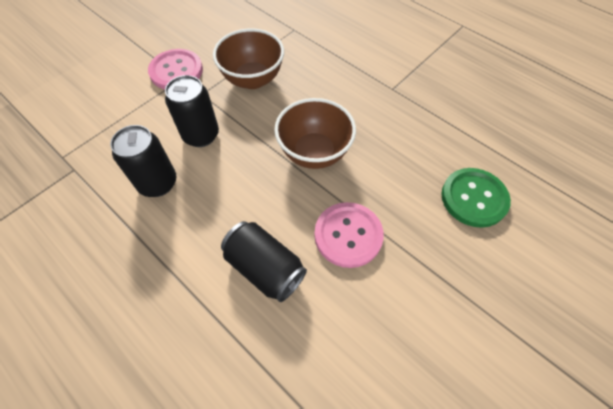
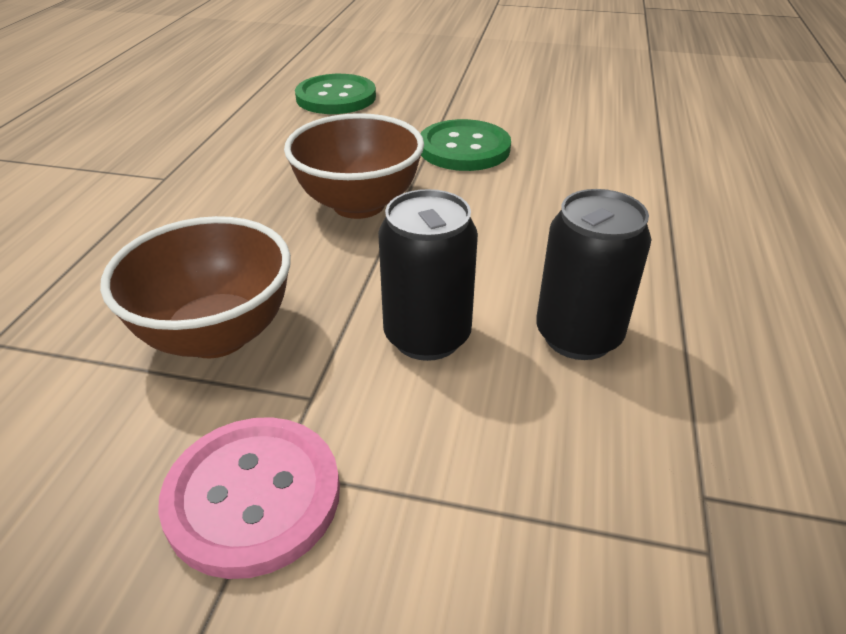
camera: 120 degrees left, 20 degrees down
black can [221,221,307,302] -> none
pink button [314,202,384,268] -> green button [420,119,511,171]

